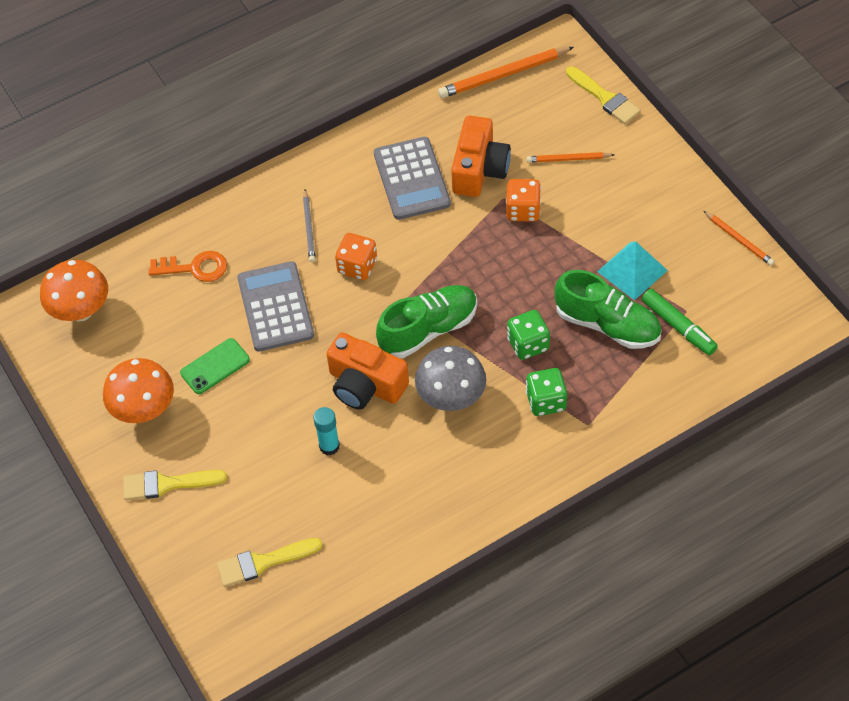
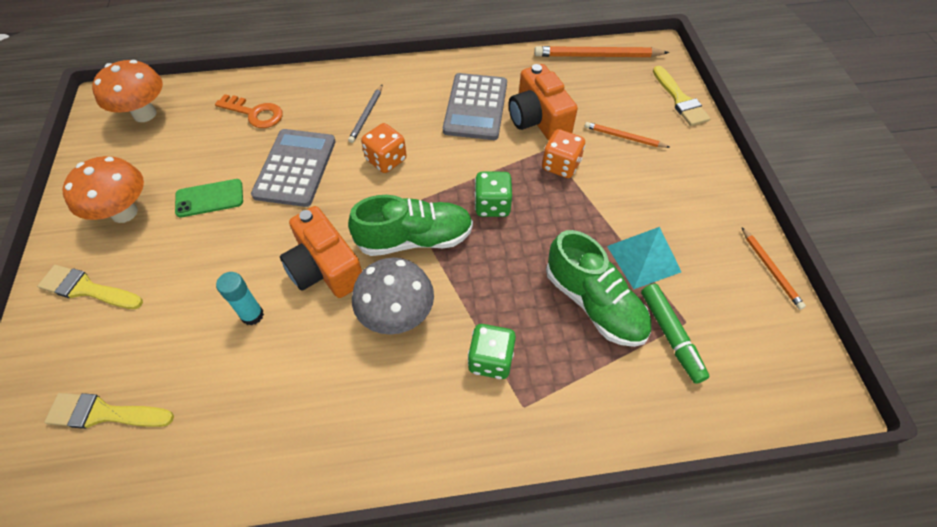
camera: 20 degrees right, 0 degrees up
orange camera [451,116,511,197] -> orange camera turned 120 degrees clockwise [509,64,578,141]
green dice [507,310,550,360] -> green dice moved to [475,172,512,217]

